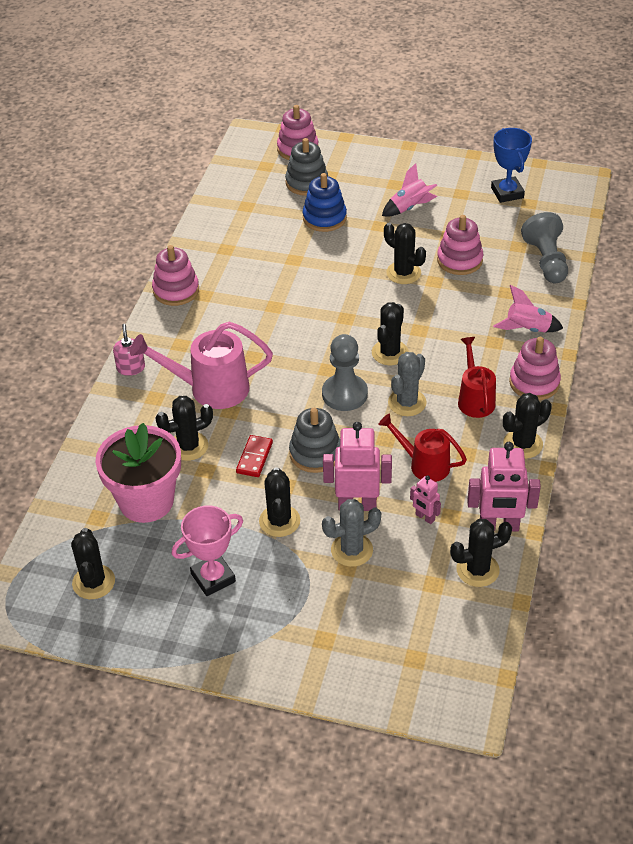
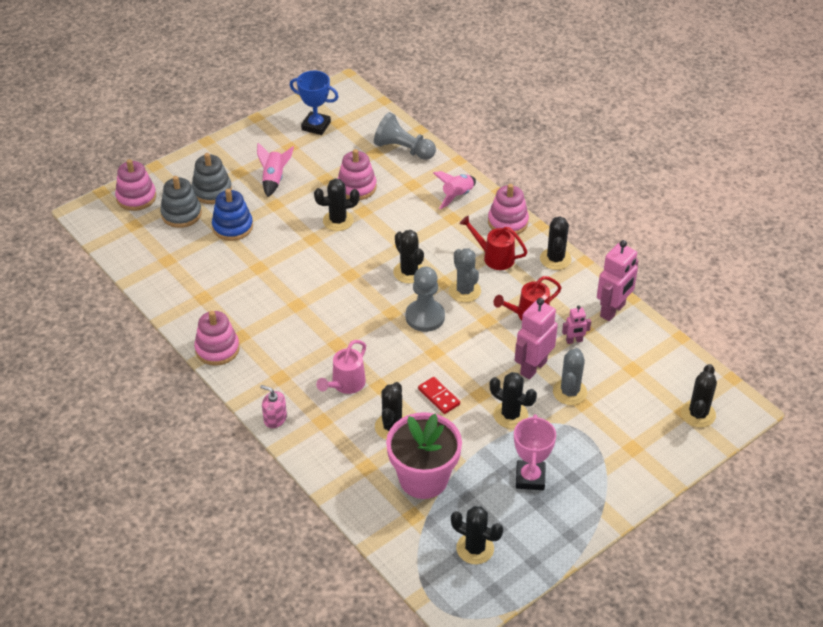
camera: 55 degrees left, 0 degrees up
pink watering can [130,322,273,409] -> pink watering can [316,340,366,394], size x0.64
grey stacking toy [289,408,340,473] -> grey stacking toy moved to [191,153,232,204]
black cactus [450,519,512,587] -> black cactus moved to [681,364,717,428]

